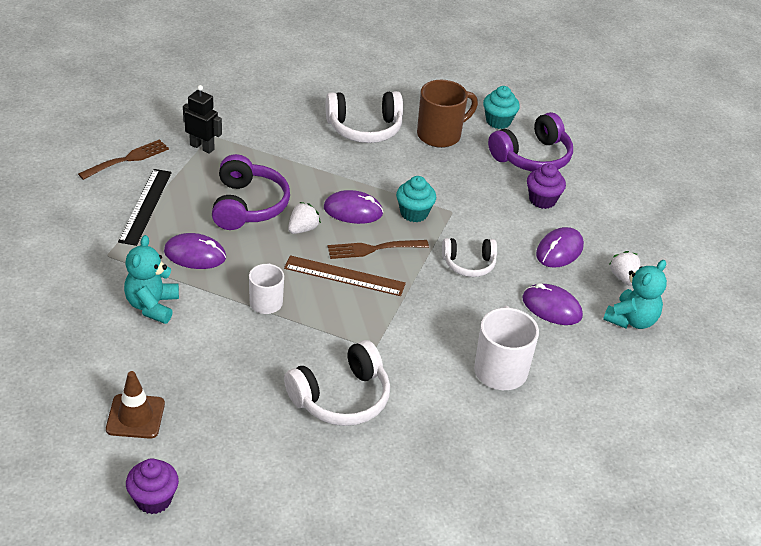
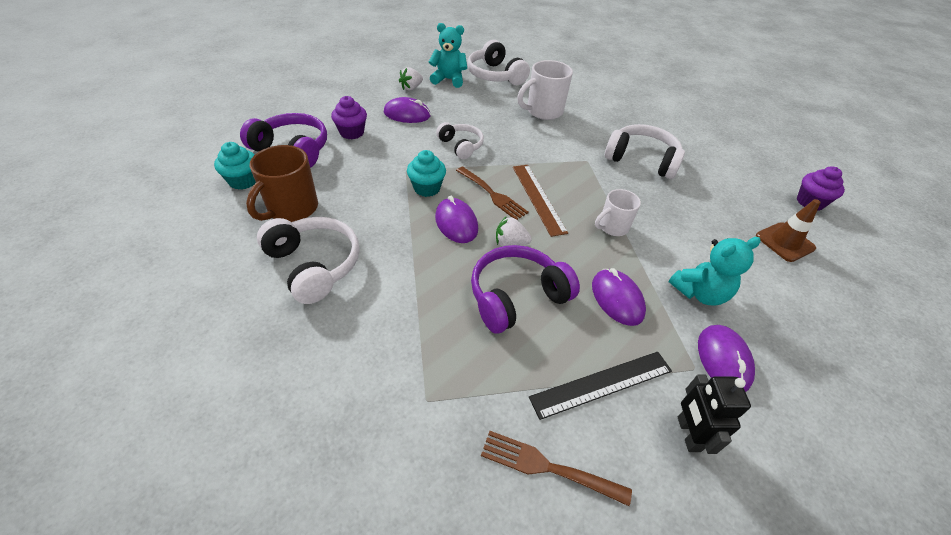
camera: 120 degrees left, 5 degrees up
black robot [183,85,222,154] -> black robot moved to [678,375,751,454]
brown mug [417,80,478,148] -> brown mug turned 90 degrees counterclockwise [246,145,318,222]
purple mouse [522,283,583,325] -> purple mouse moved to [698,325,755,392]
none -> white headphones [467,40,530,85]

